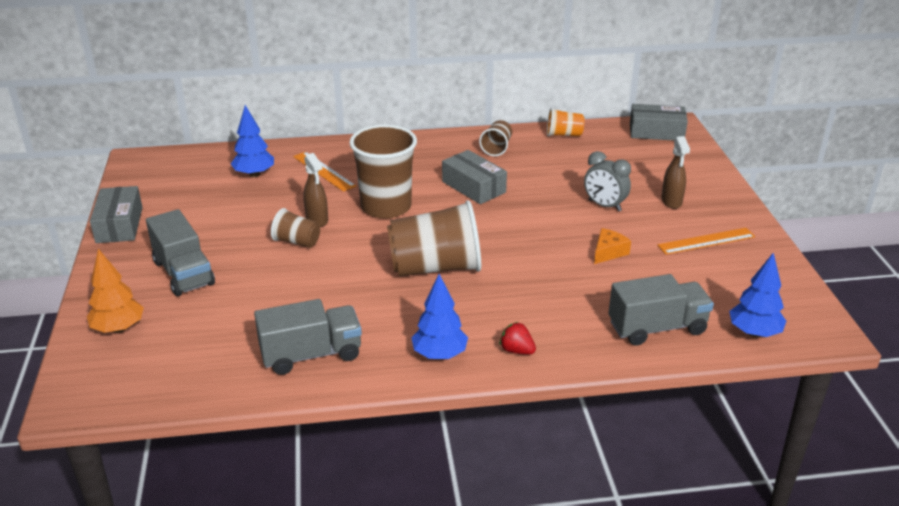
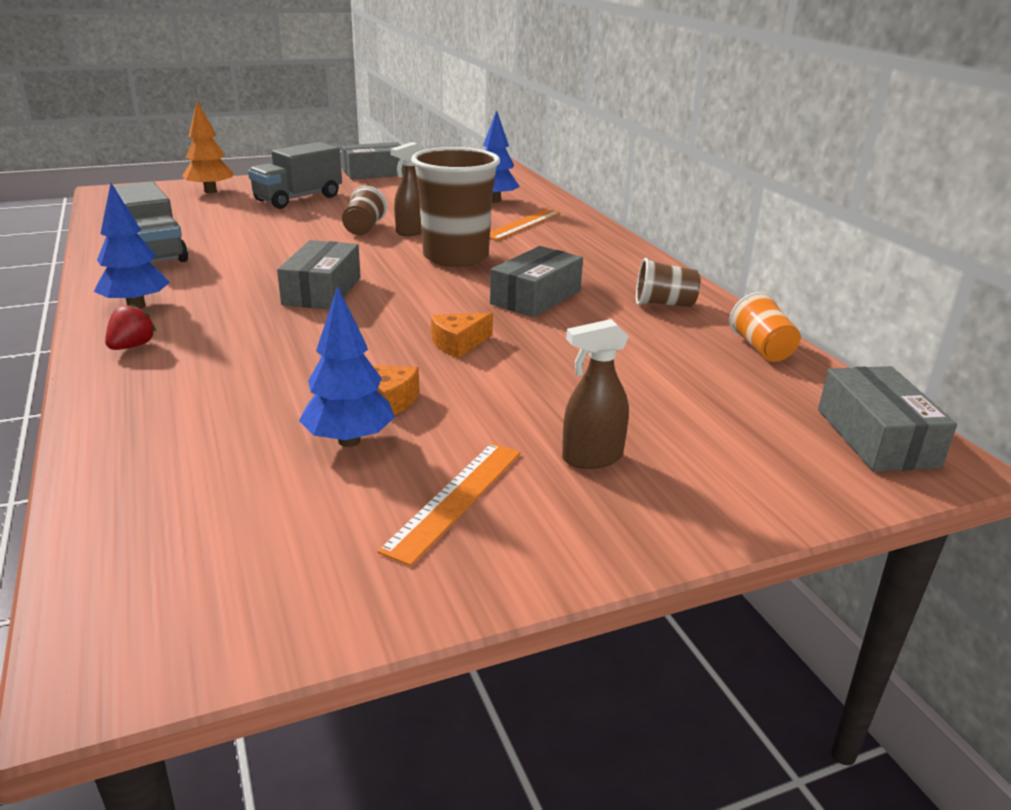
camera: 75 degrees right, 5 degrees down
brown cup [387,200,481,276] -> grey box [277,240,361,310]
grey clock [584,151,631,212] -> none
grey truck [608,274,714,345] -> none
orange ruler [657,228,755,255] -> orange ruler turned 60 degrees clockwise [377,443,521,566]
blue tree [729,252,786,337] -> blue tree moved to [299,286,395,447]
none -> orange cheese [431,313,493,358]

